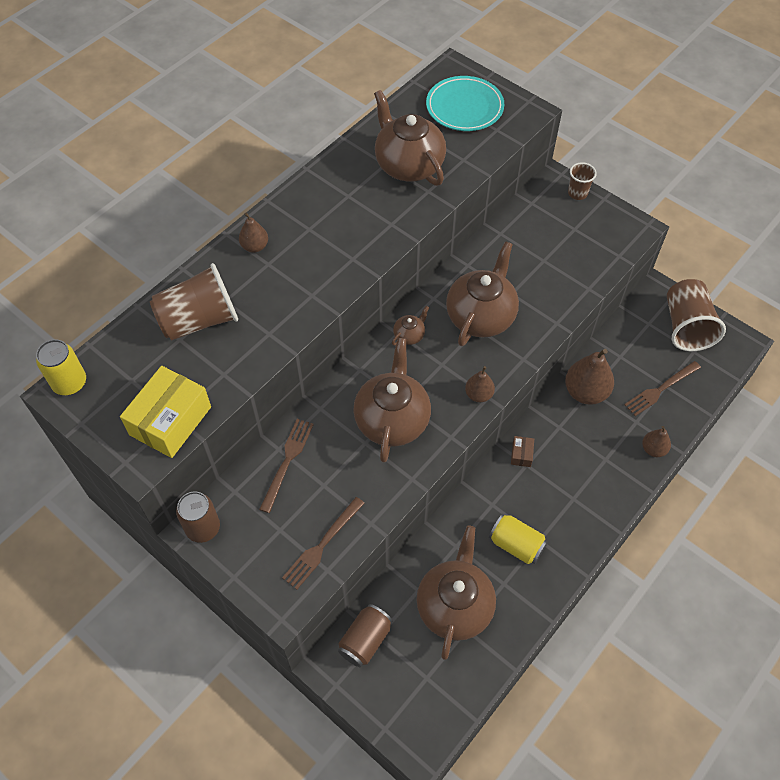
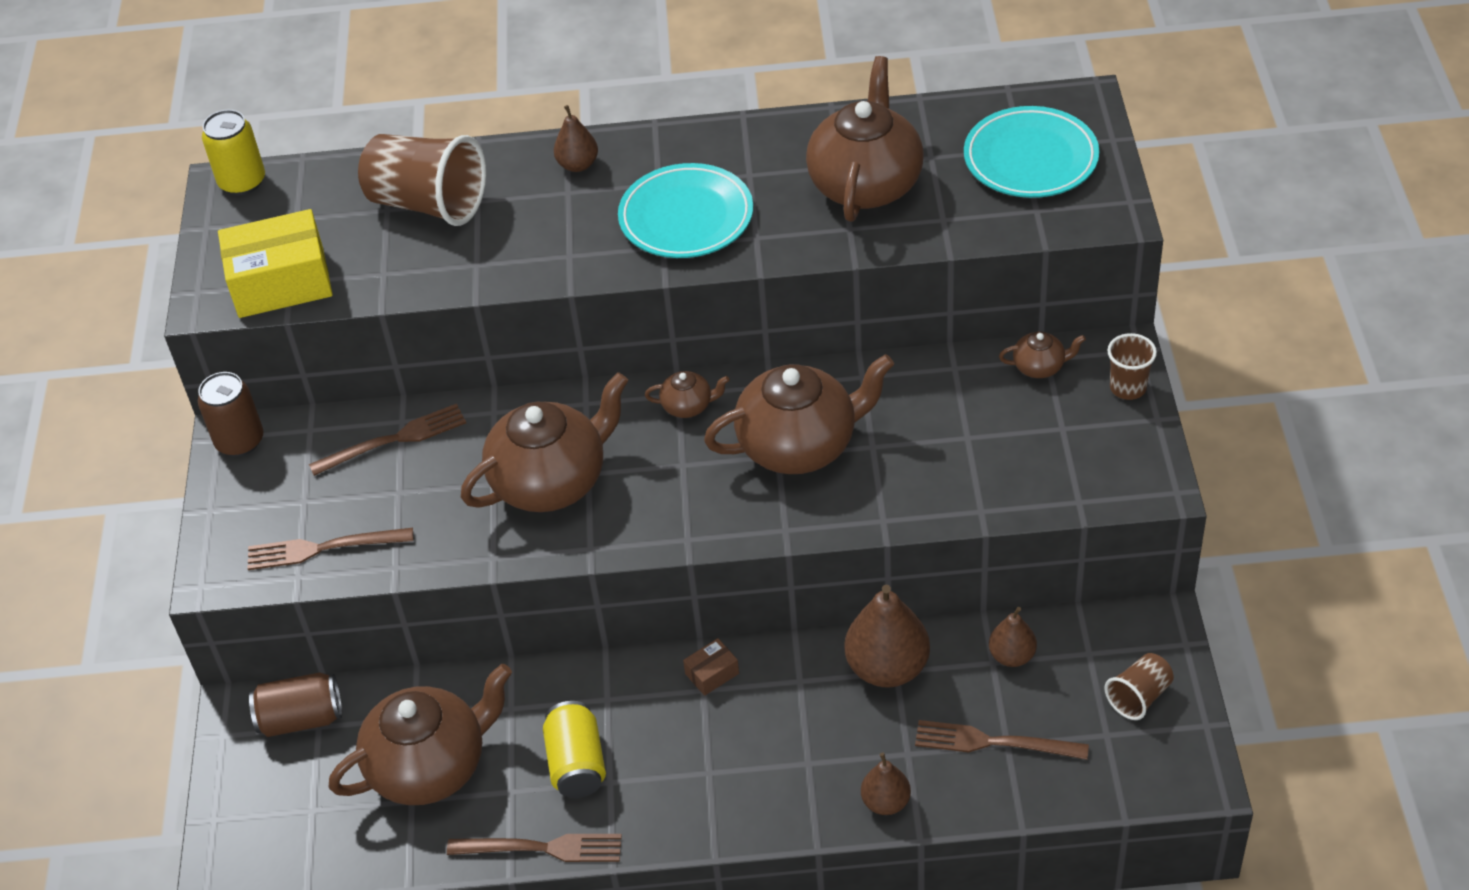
camera: 50 degrees right, 10 degrees down
brown pear [465,366,495,402] -> brown pear moved to [989,607,1037,667]
brown cup [667,279,726,351] -> brown cup [1104,653,1174,720], size x0.52
none -> brown fork [447,834,622,862]
none -> turquoise plate [618,163,753,258]
none -> brown teapot [999,331,1086,378]

